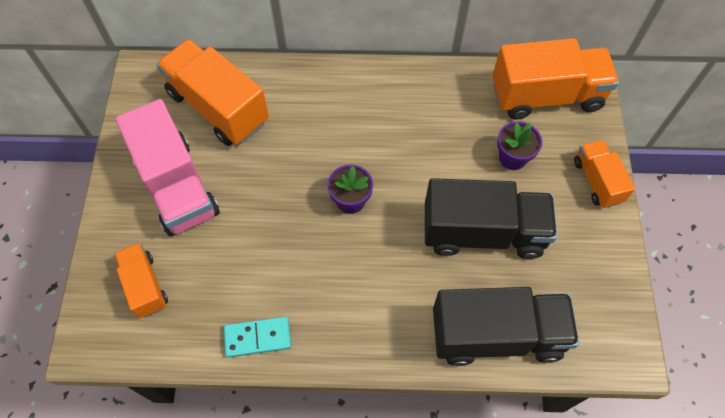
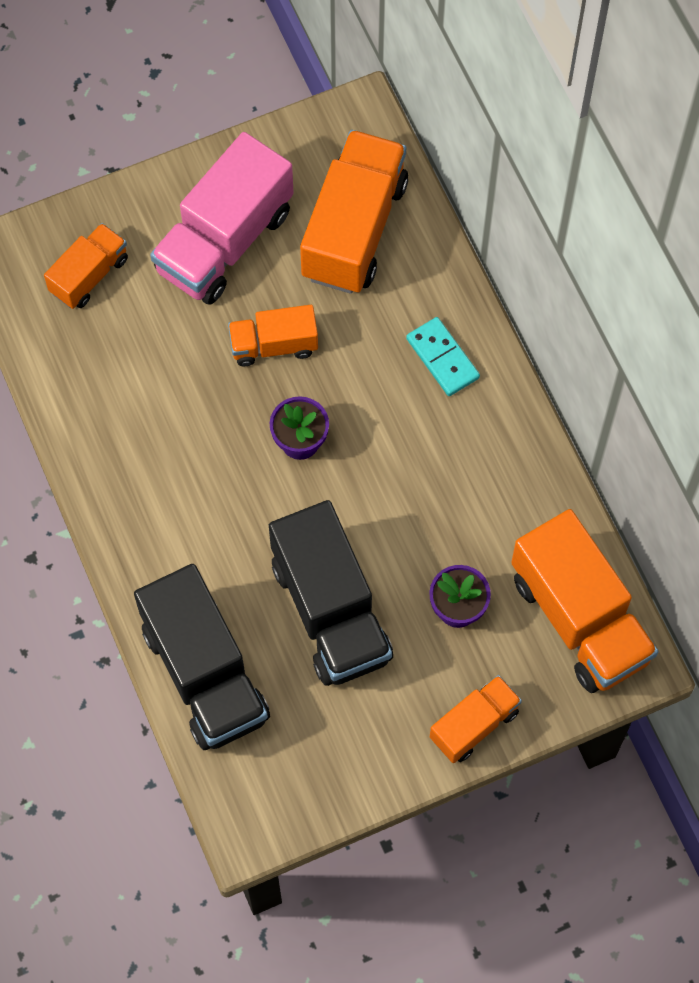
camera: 65 degrees right, 5 degrees up
turquoise domino [224,317,291,358] -> turquoise domino moved to [406,317,480,396]
none -> orange truck [228,305,318,366]

